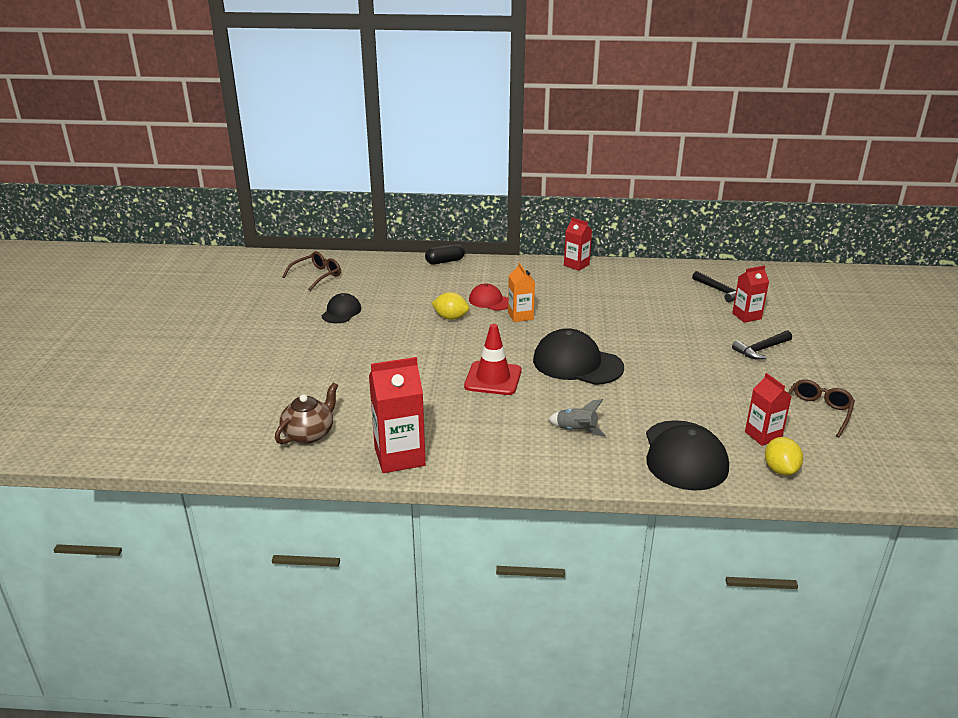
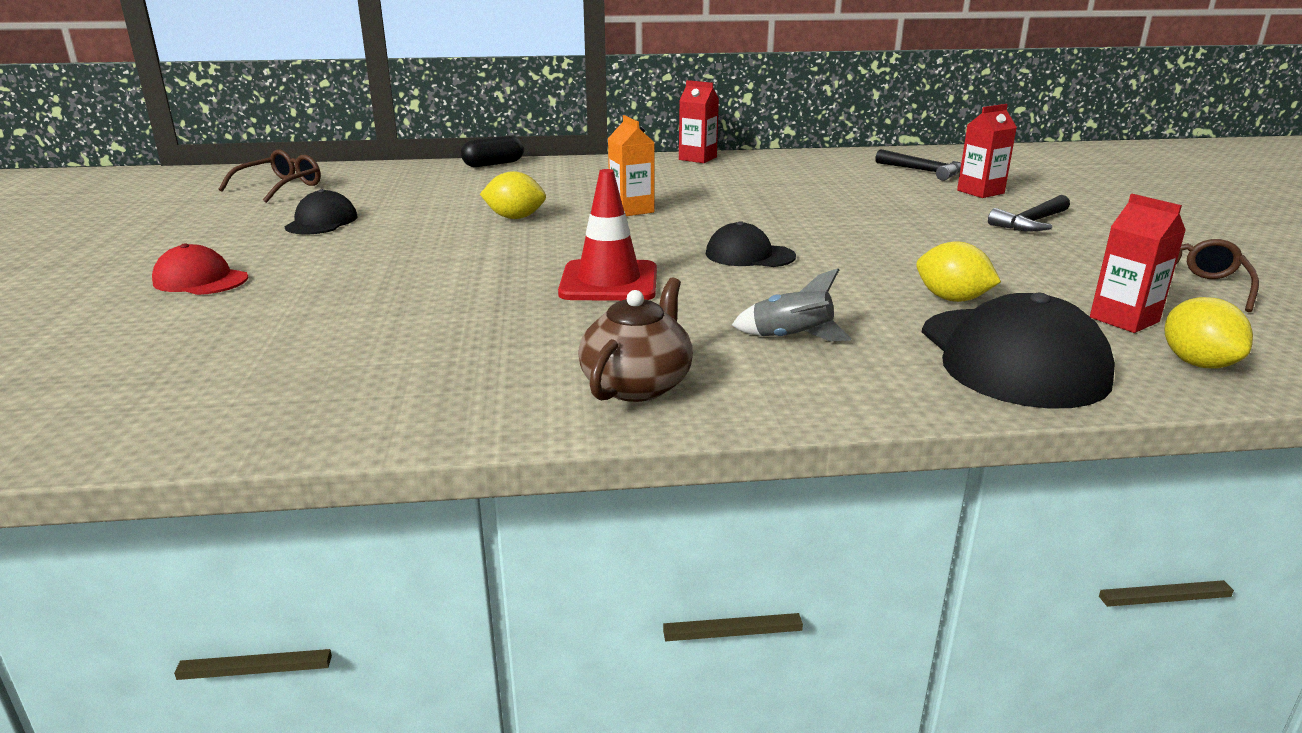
camera: 10 degrees left, 5 degrees down
brown teapot [275,383,338,444] -> brown teapot moved to [578,277,693,402]
red carton [369,357,426,473] -> none
red cap [469,283,508,311] -> red cap moved to [152,243,248,295]
black cap [533,328,624,385] -> black cap [706,221,796,267], size x0.56
none -> yellow lemon [916,241,1001,302]

